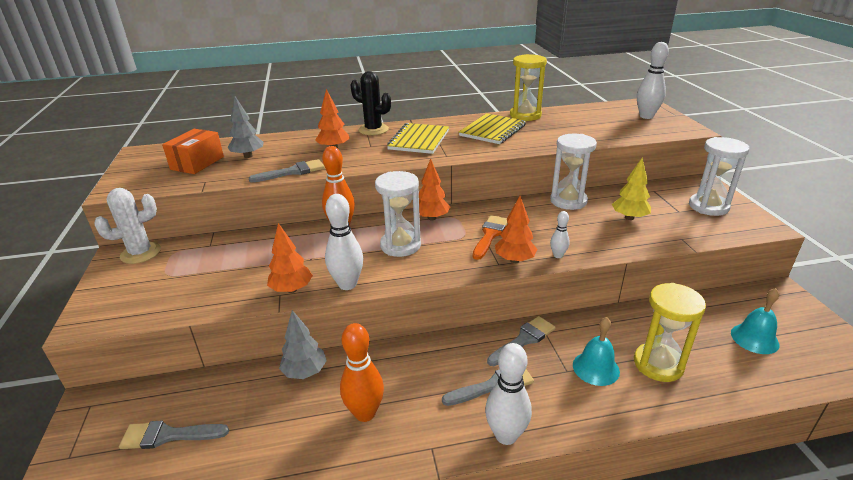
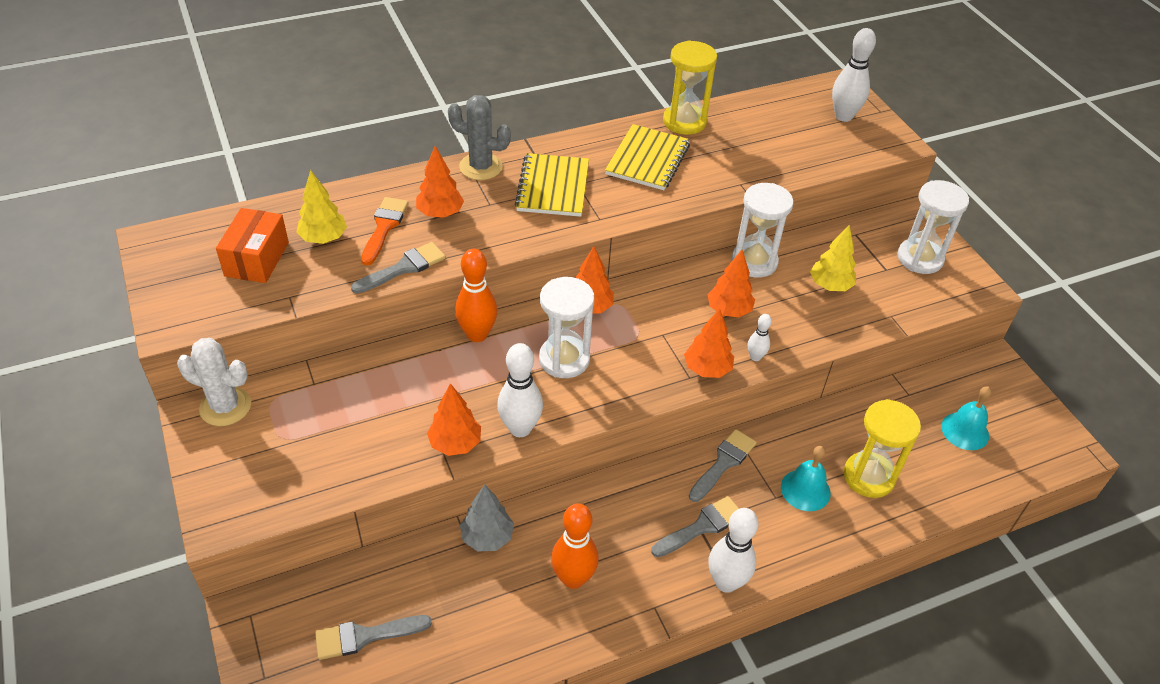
camera: 15 degrees left, 15 degrees up
white cactus [94,188,161,264] -> white cactus turned 60 degrees clockwise [177,338,251,426]
grey tree [228,97,264,158] -> yellow tree [296,170,347,244]
black cactus [351,71,391,135] -> grey cactus [448,95,511,180]
orange brush [473,215,507,260] -> orange brush moved to [361,197,409,265]
none -> orange tree [707,250,755,317]

